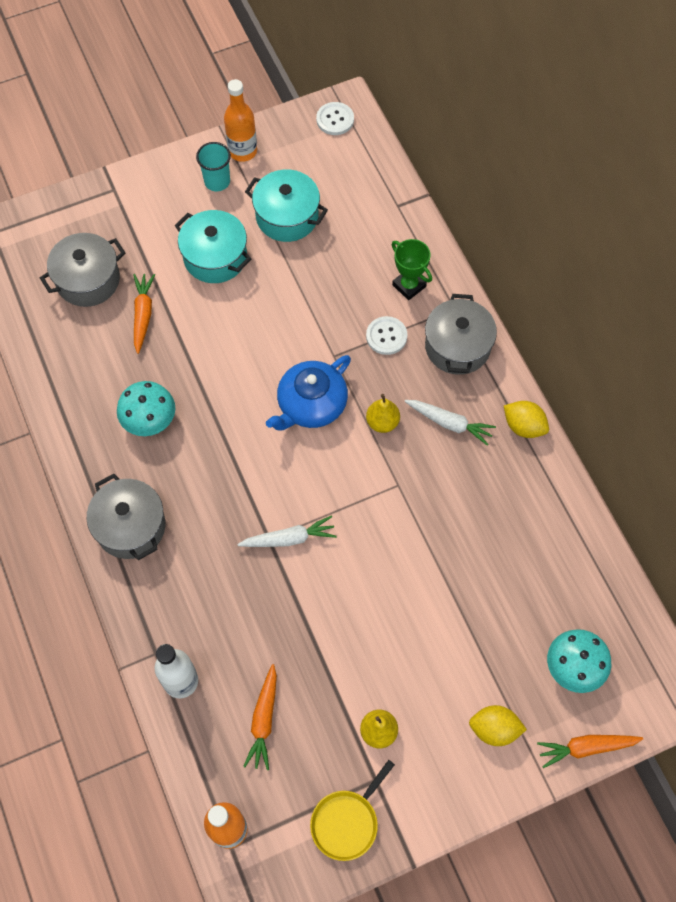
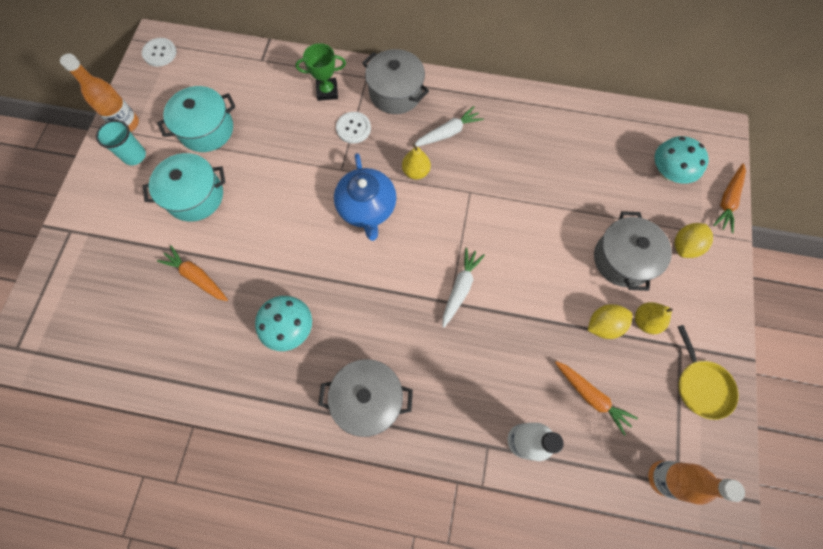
camera: 55 degrees left, 5 degrees up
grey pot [40,233,126,307] -> grey pot moved to [594,211,672,291]
yellow lemon [504,401,549,438] -> yellow lemon moved to [588,304,633,339]

